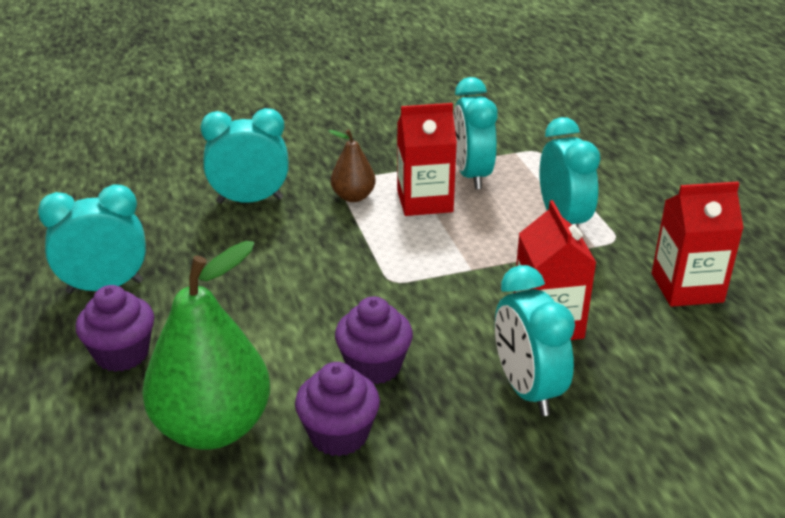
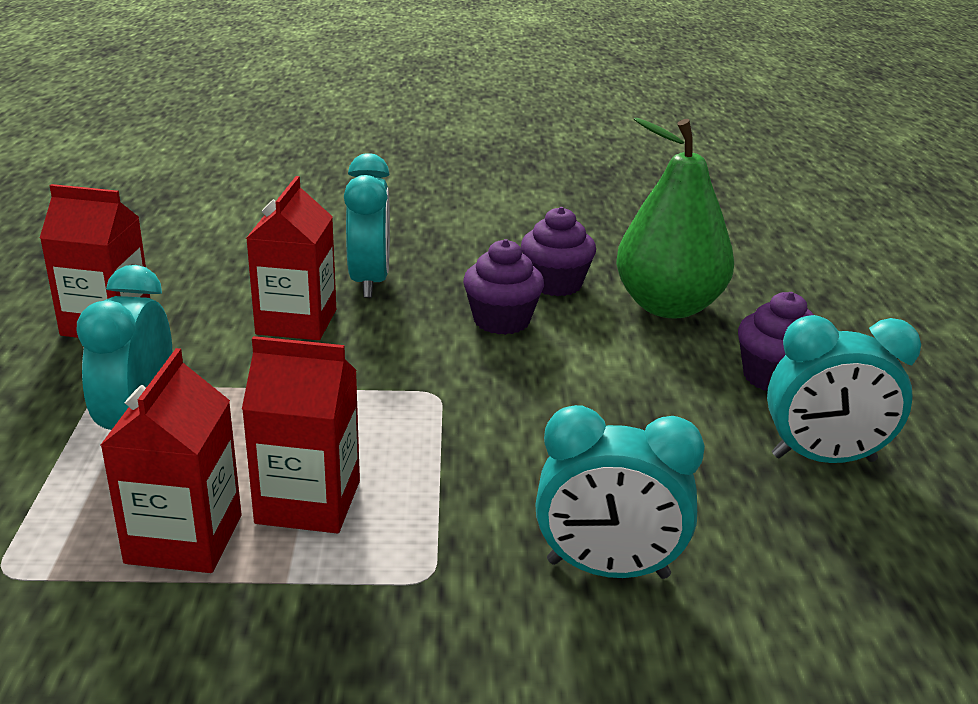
camera: 165 degrees left, 5 degrees down
brown pear [328,129,376,202] -> none
turquoise clock [453,77,498,190] -> red carton [101,348,242,573]

